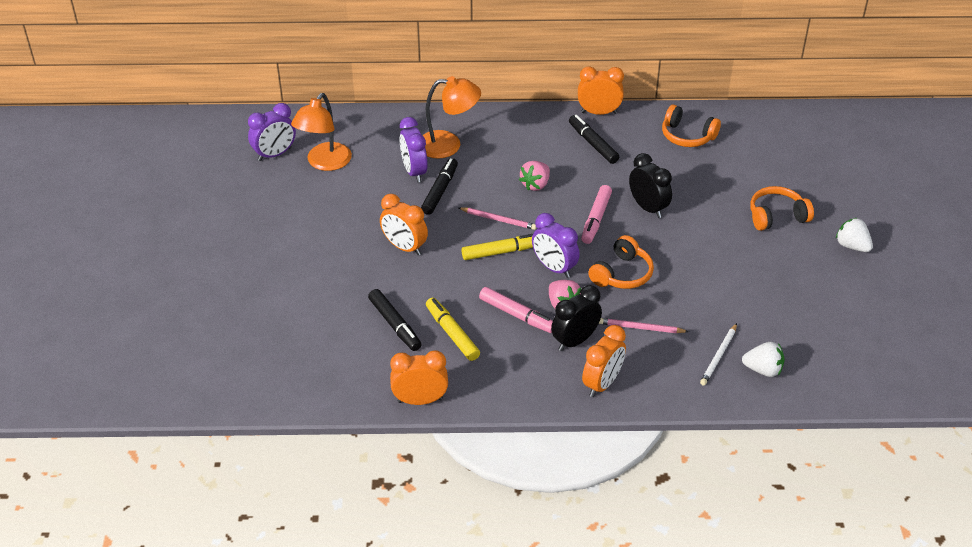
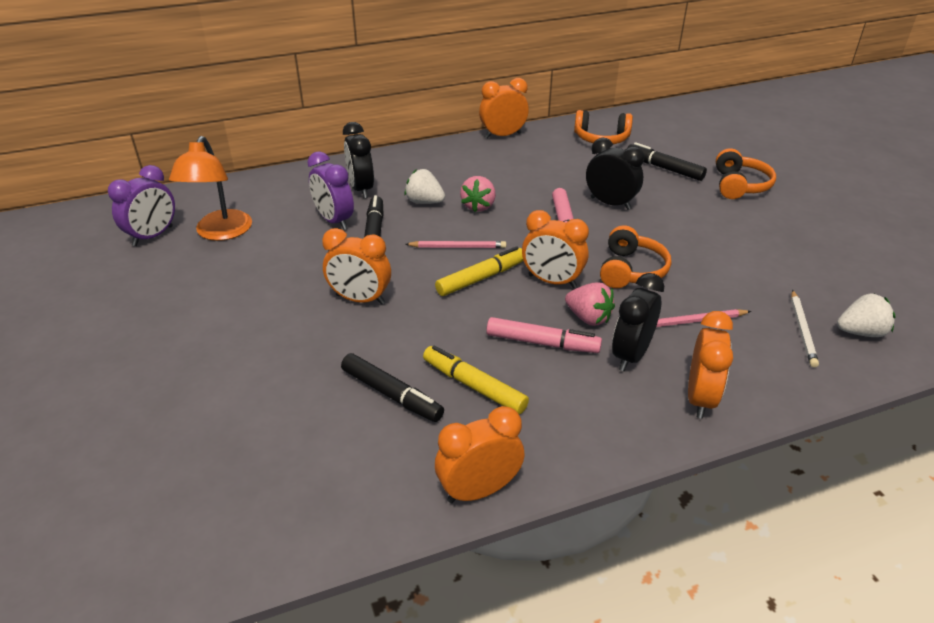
camera: 20 degrees left, 5 degrees down
orange lamp [422,76,481,159] -> black clock [343,122,374,198]
purple clock [532,213,580,278] -> orange clock [522,210,589,288]
black marker [569,115,619,164] -> black marker moved to [628,142,707,181]
orange headphones [750,186,814,231] -> orange headphones turned 135 degrees clockwise [716,148,776,199]
white strawberry [836,218,873,252] -> white strawberry moved to [404,169,445,204]

